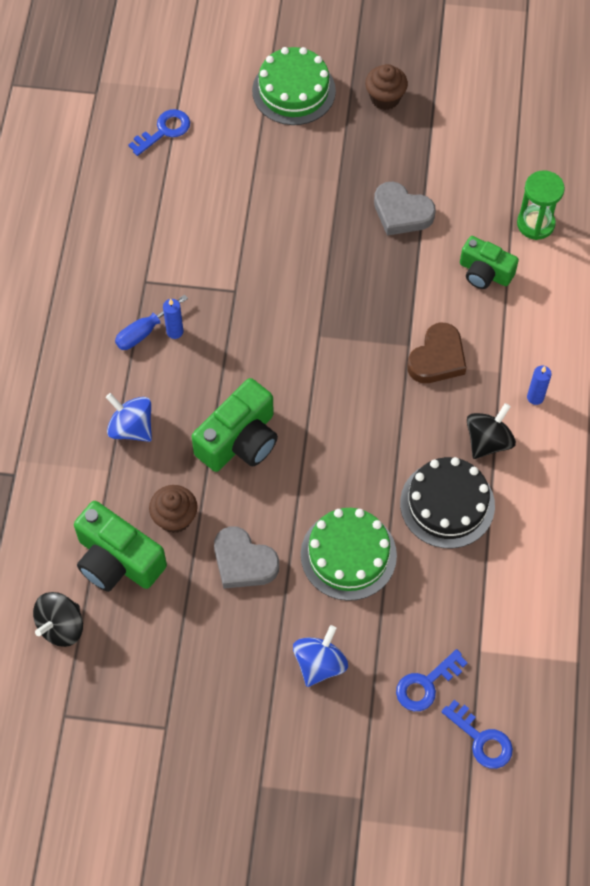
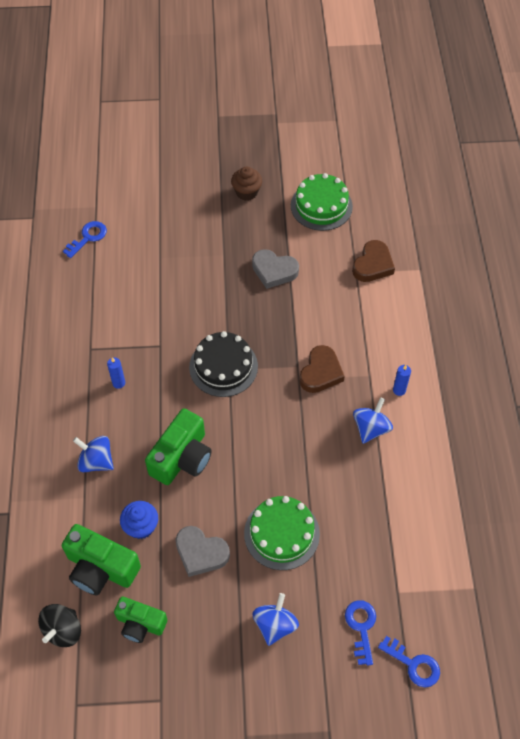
camera: 10 degrees left, 5 degrees down
blue screwdriver [115,294,188,350] -> none
brown cupcake [149,485,198,533] -> blue cupcake [120,501,158,539]
green cake [252,47,336,125] -> green cake moved to [291,173,353,231]
blue key [396,649,468,711] -> blue key turned 135 degrees clockwise [345,600,376,666]
black cake [400,457,495,548] -> black cake moved to [189,331,258,397]
green camera [460,236,519,289] -> green camera moved to [114,597,167,643]
black spinning top [467,403,516,459] -> blue spinning top [353,397,393,444]
green hourglass [517,170,565,240] -> brown heart [352,240,395,282]

